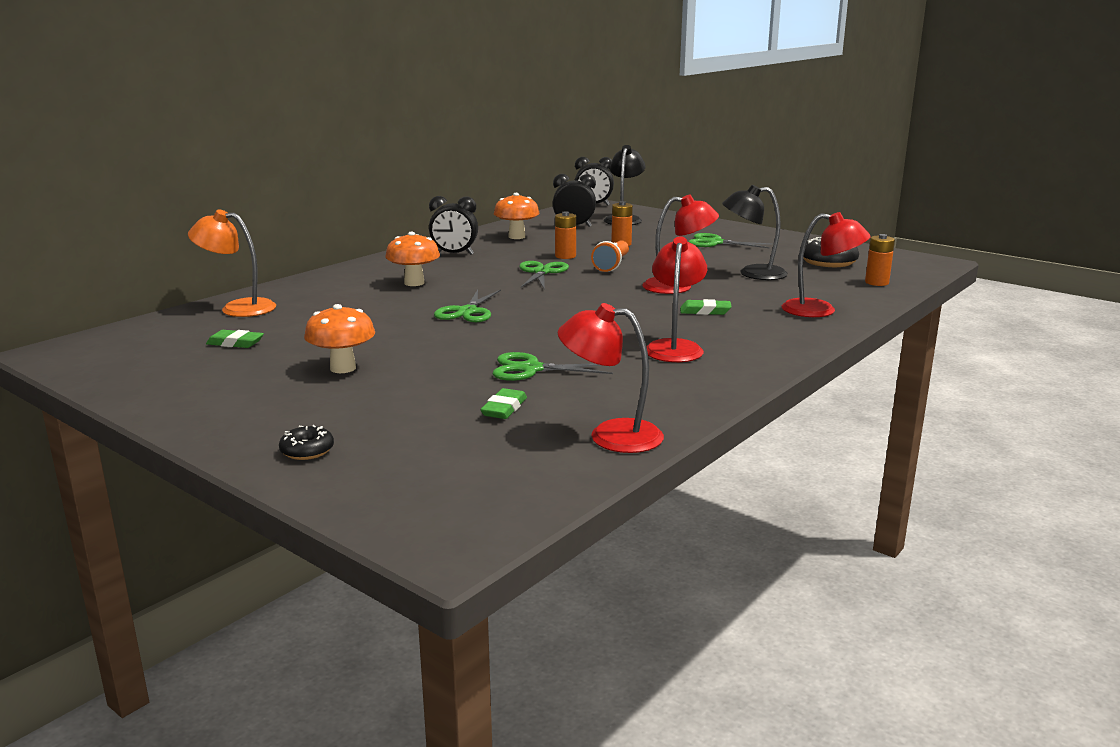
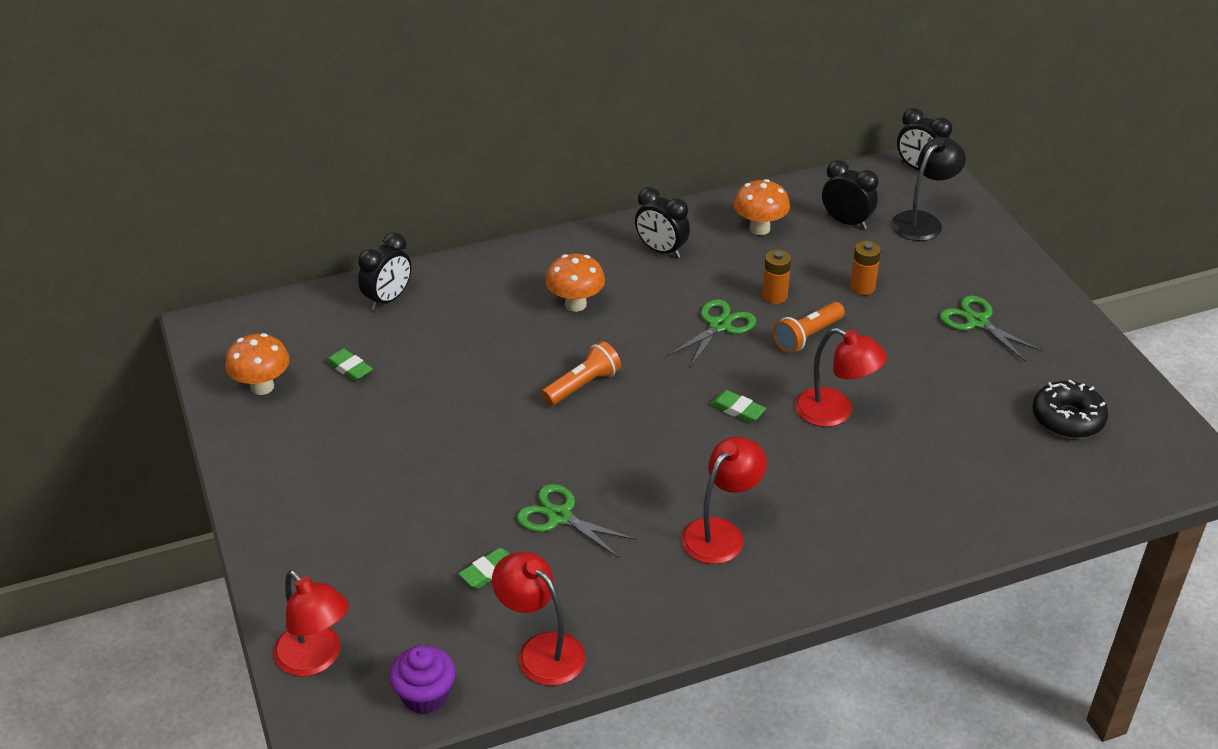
camera: 30 degrees right, 20 degrees up
orange lamp [188,210,276,317] -> black clock [358,233,411,310]
black donut [279,425,334,460] -> none
orange mushroom [304,304,375,373] -> orange mushroom moved to [225,333,290,395]
green scissors [434,290,501,322] -> orange flashlight [541,341,621,406]
green eraser [680,299,732,315] -> green eraser moved to [710,390,766,423]
black lamp [722,185,788,280] -> none
red lamp [782,212,871,317] -> red lamp moved to [273,570,349,677]
orange battery [865,234,895,286] -> none
none -> purple cupcake [390,645,456,714]

